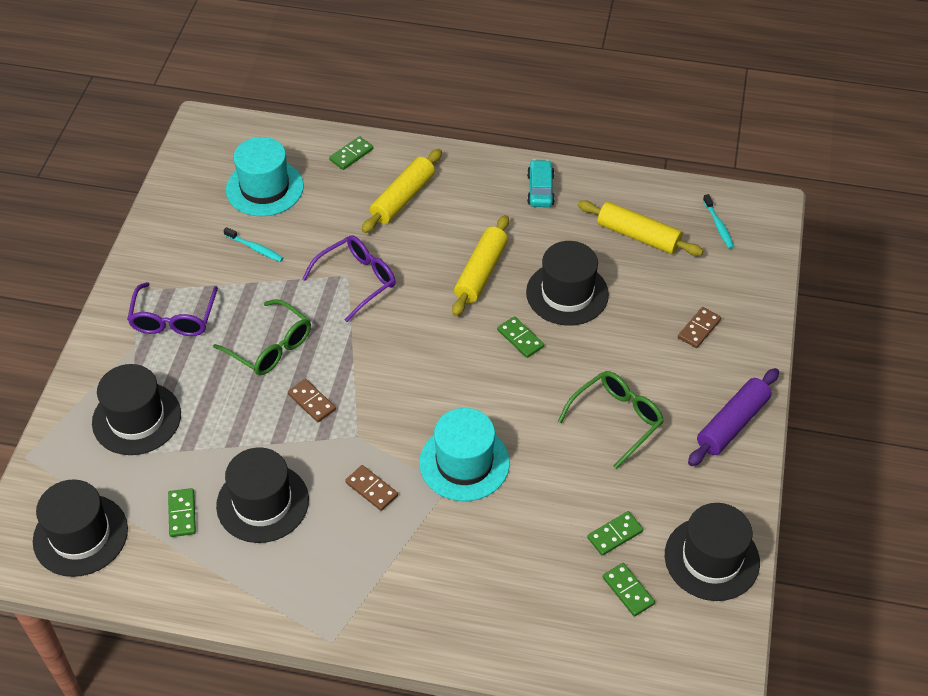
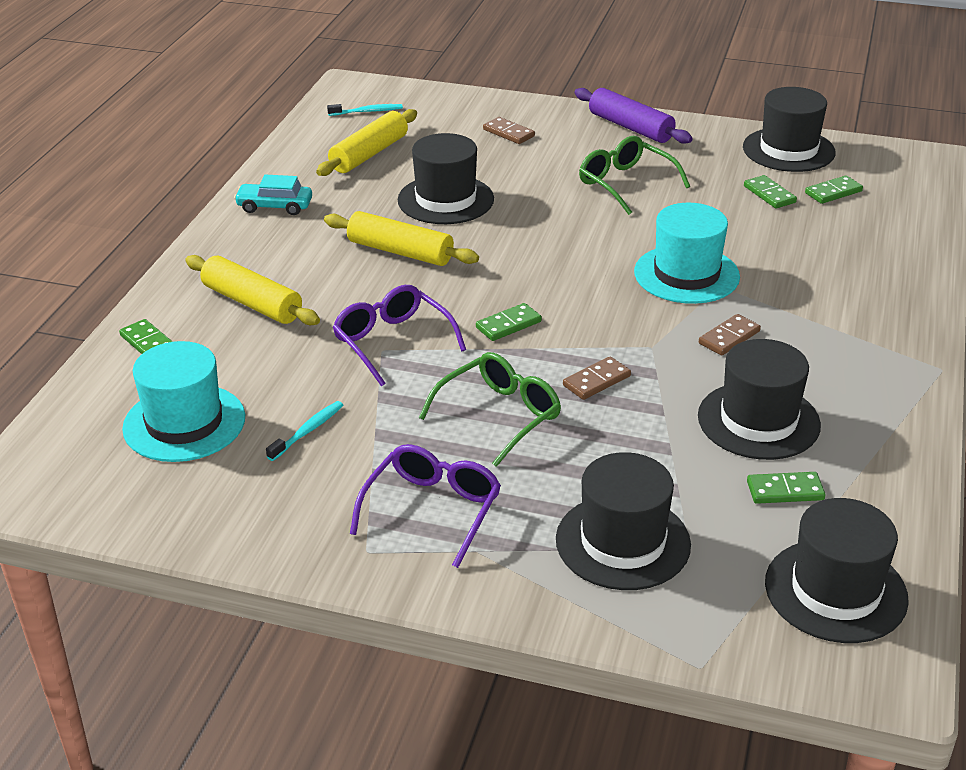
camera: 85 degrees left, 15 degrees down
purple glasses [127,282,218,336] -> purple glasses turned 75 degrees counterclockwise [350,444,501,568]
green domino [497,316,544,358] -> green domino moved to [476,303,542,341]

